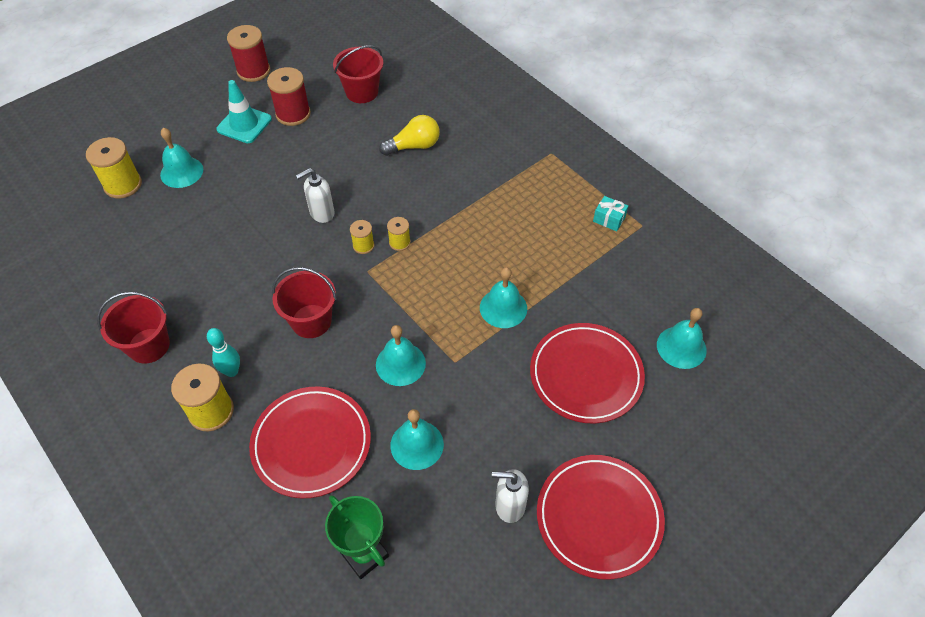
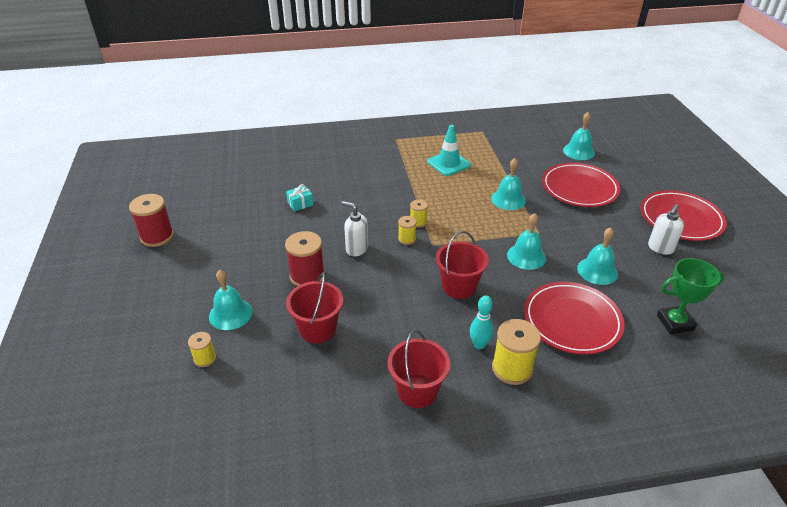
camera: 60 degrees left, 15 degrees down
yellow spool [86,137,142,199] -> yellow spool [188,332,216,367], size x0.55
turquoise traffic cone [216,80,272,143] -> turquoise traffic cone moved to [427,125,471,176]
red spool [267,67,311,126] -> red spool moved to [285,231,325,286]
white soap dispenser [296,168,334,223] -> white soap dispenser turned 120 degrees clockwise [341,201,368,256]
red bucket [333,45,383,103] -> red bucket moved to [286,272,343,343]
yellow light bulb [379,115,440,156] -> none
turquoise gift [593,196,628,231] -> turquoise gift moved to [286,184,313,211]

